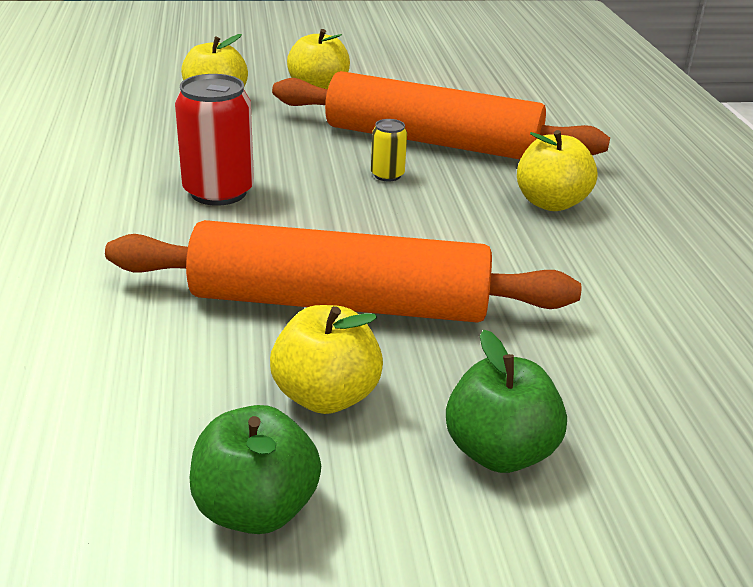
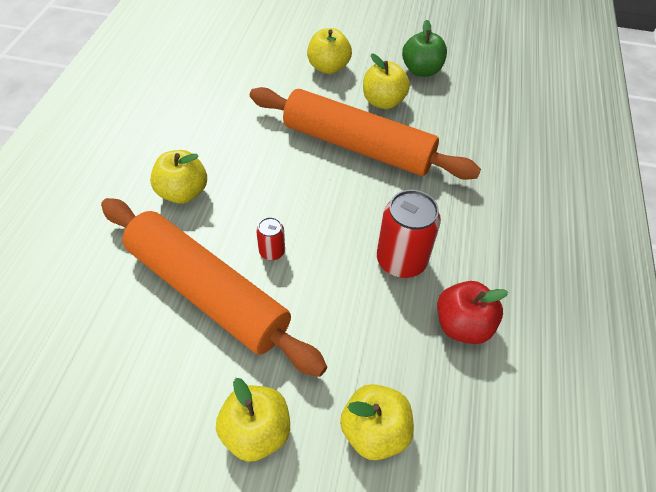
camera: 160 degrees left, 20 degrees up
yellow can [371,119,407,182] -> red can [256,217,285,260]
green apple [446,329,567,473] -> yellow apple [307,28,352,74]
none -> red apple [437,281,508,344]

